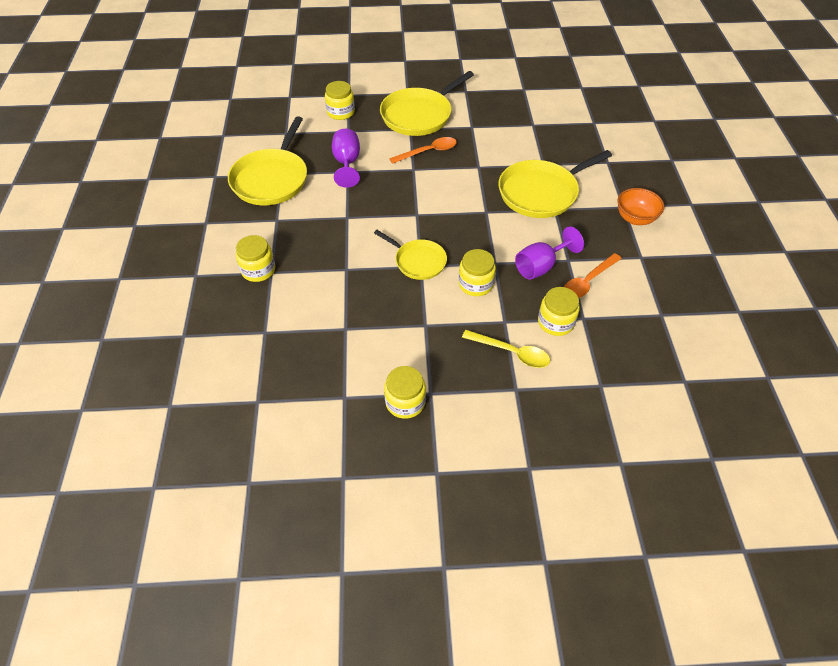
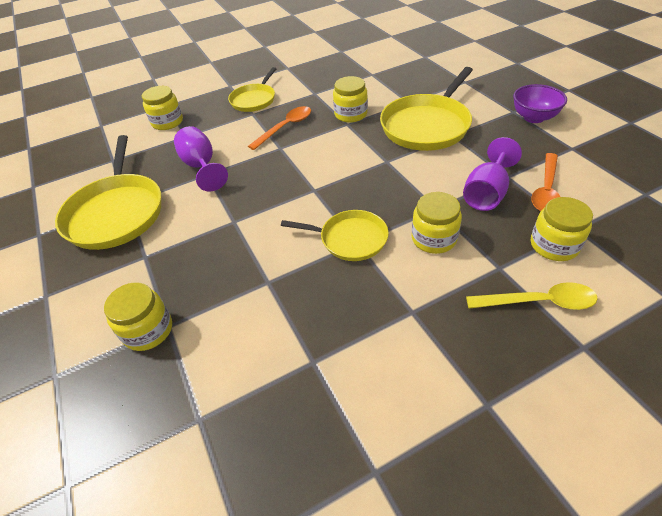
camera: 20 degrees left, 5 degrees down
yellow pan [380,71,474,136] -> yellow pan [228,67,276,112], size x0.59
yellow jar [384,366,426,419] -> yellow jar moved to [333,76,368,123]
orange bowl [617,188,664,225] -> purple bowl [513,84,567,123]

